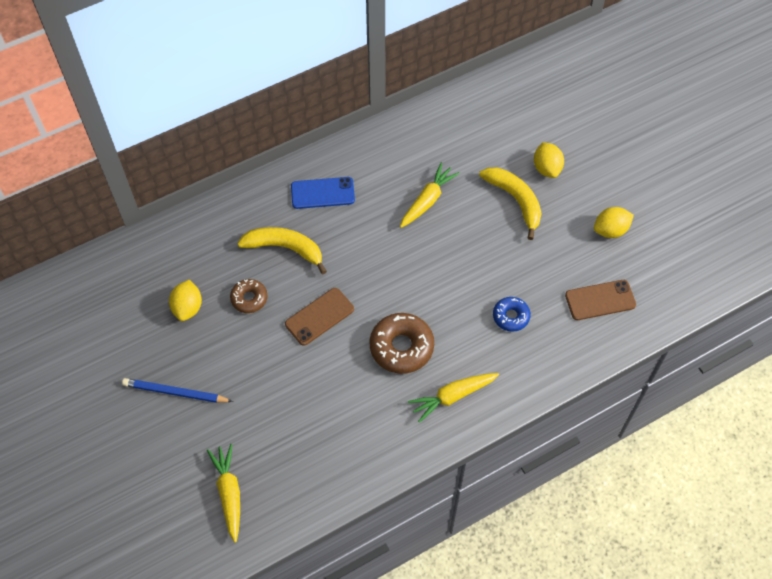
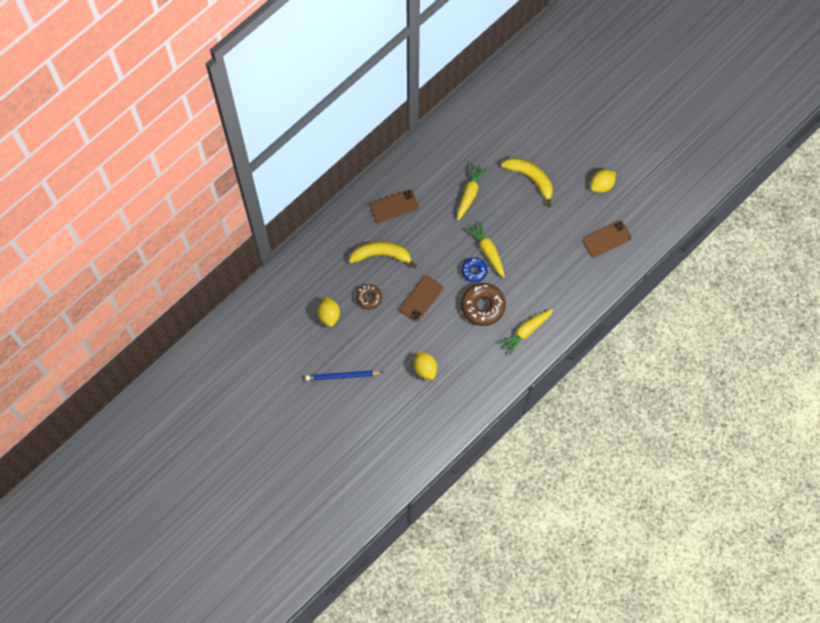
camera: 15 degrees left, 10 degrees up
yellow carrot [207,444,240,543] -> yellow carrot moved to [466,221,505,277]
blue phone [291,177,355,209] -> brown phone [370,189,419,223]
blue donut [493,297,531,332] -> blue donut moved to [461,257,488,283]
yellow lemon [534,142,564,178] -> yellow lemon moved to [414,351,437,380]

